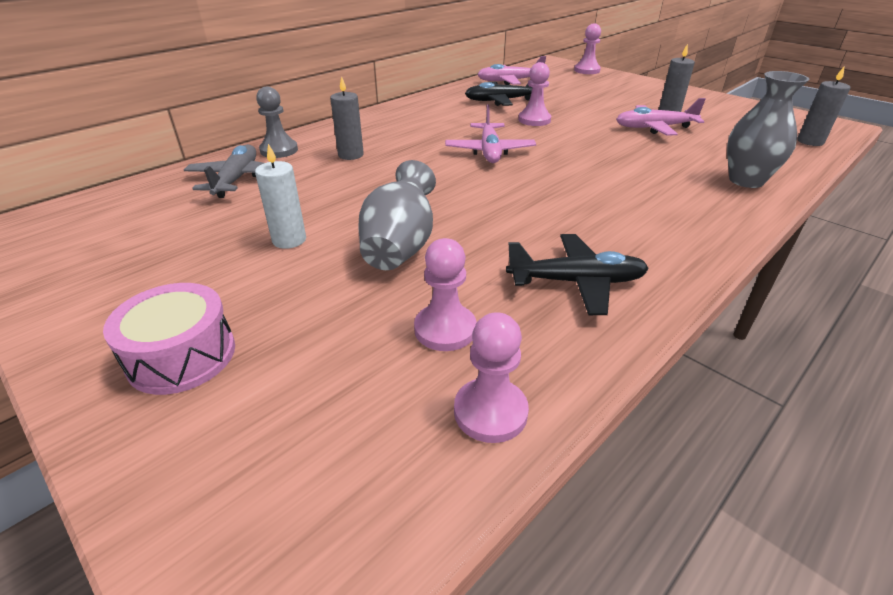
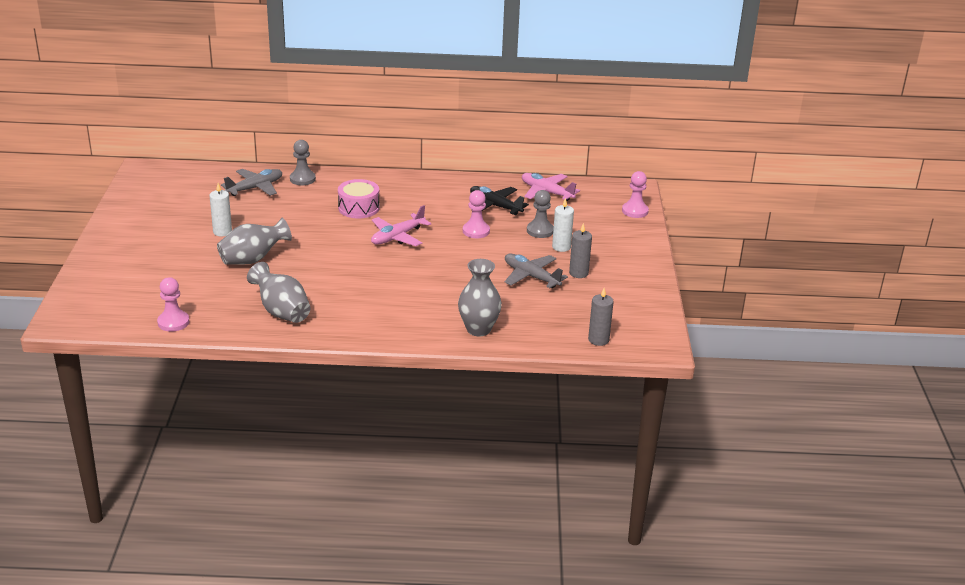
camera: 45 degrees right, 5 degrees down
pink drum [103,283,235,395] -> pink drum moved to [338,179,380,219]
grey candle [330,76,364,160] -> none
pink pawn [414,238,477,351] -> none
black plane [506,234,649,315] -> grey vase [247,262,311,323]
pink plane [616,98,706,136] -> grey plane [505,253,568,288]
none -> grey pawn [527,190,554,238]
none -> white candle [552,198,574,252]

